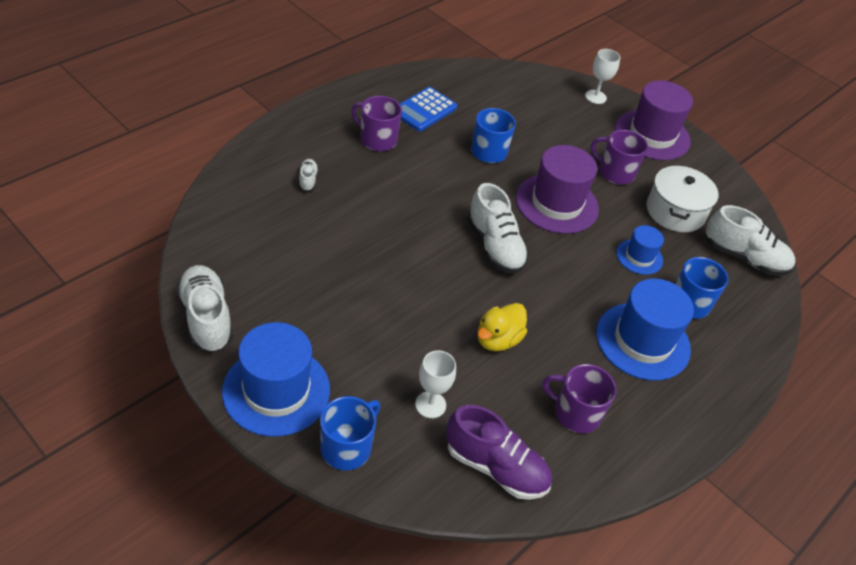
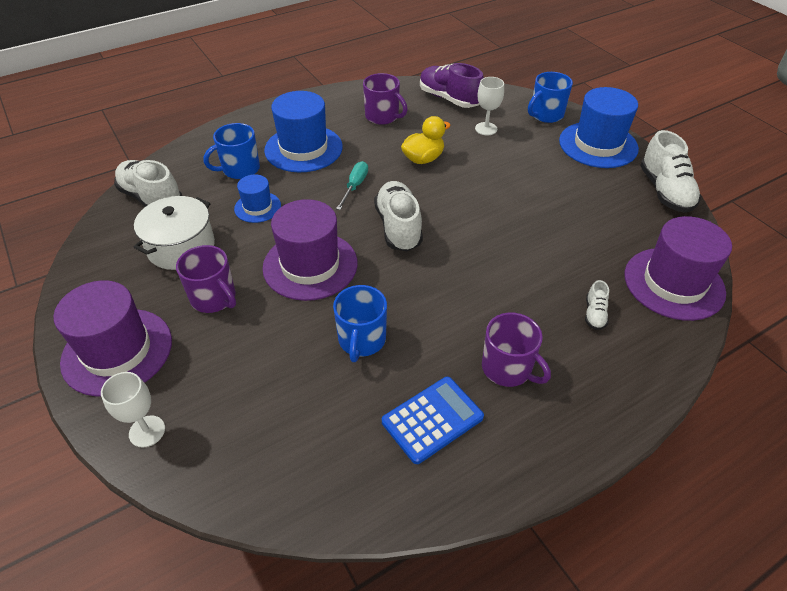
camera: 160 degrees left, 0 degrees up
none -> turquoise screwdriver [336,161,368,210]
none -> purple hat [625,216,732,321]

